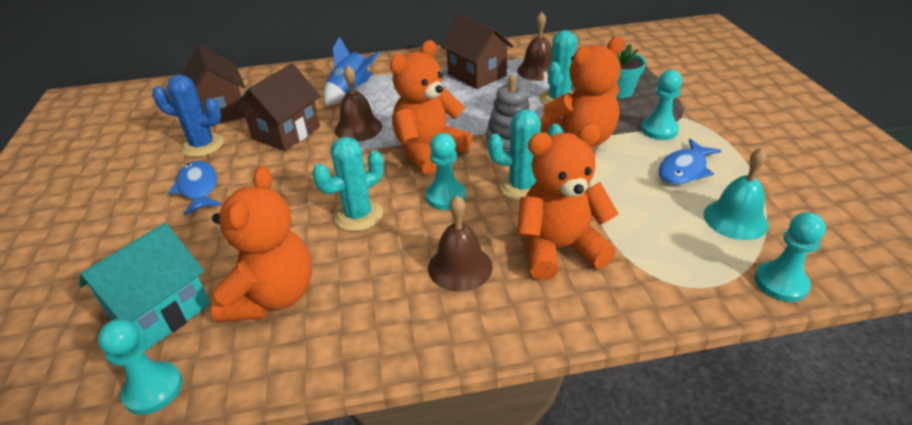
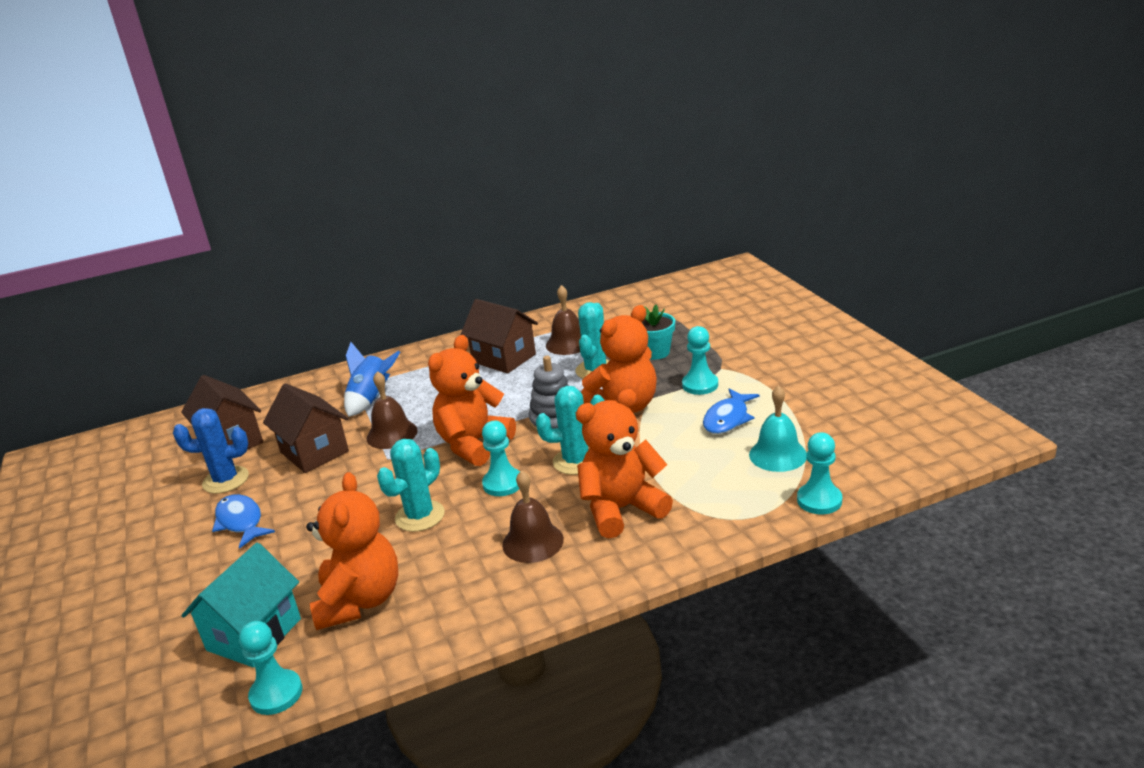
camera: 10 degrees left, 10 degrees down
brown house [235,64,321,151] -> brown house turned 60 degrees counterclockwise [263,383,349,473]

